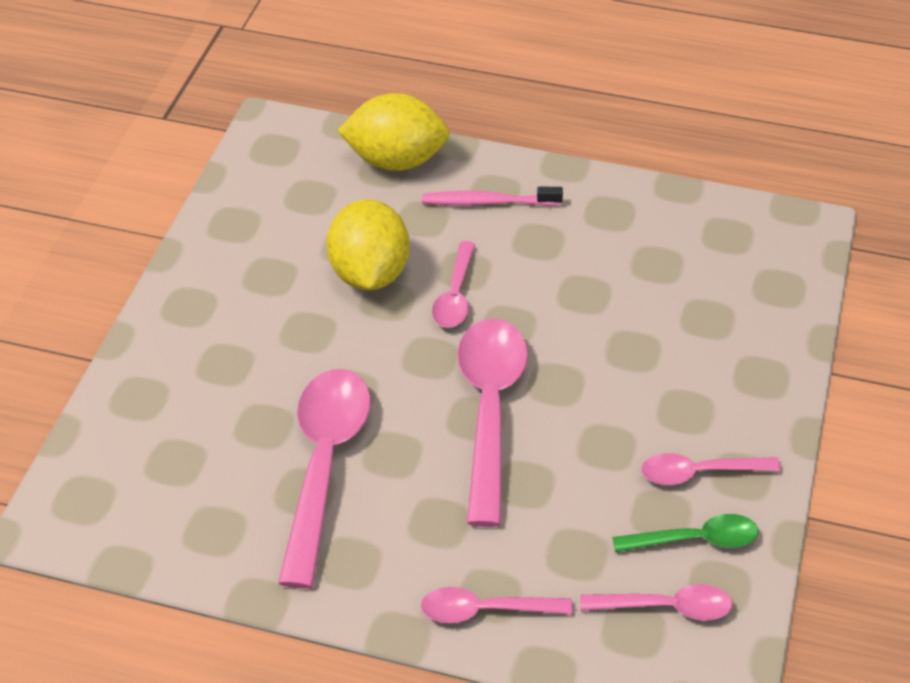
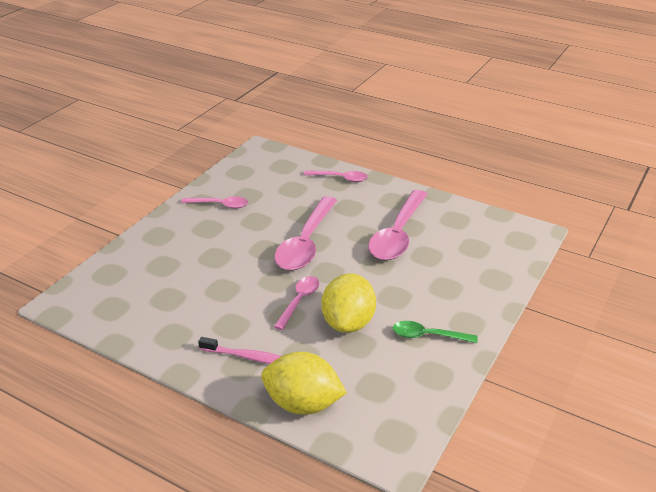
camera: 165 degrees left, 10 degrees down
pink spoon [580,584,733,620] -> none
green spoon [612,514,759,552] -> green spoon moved to [392,321,478,343]

